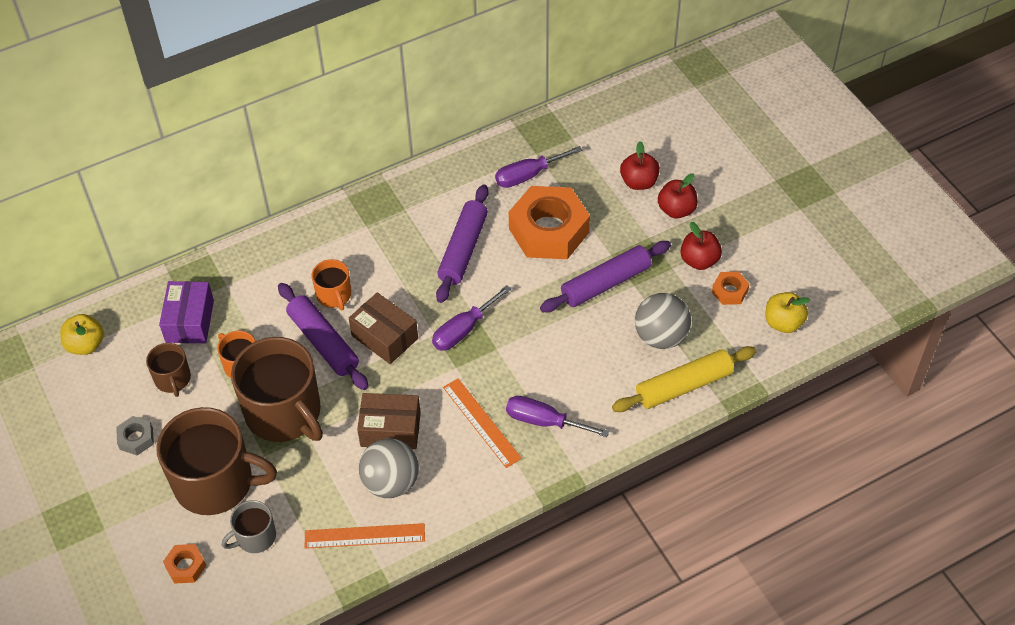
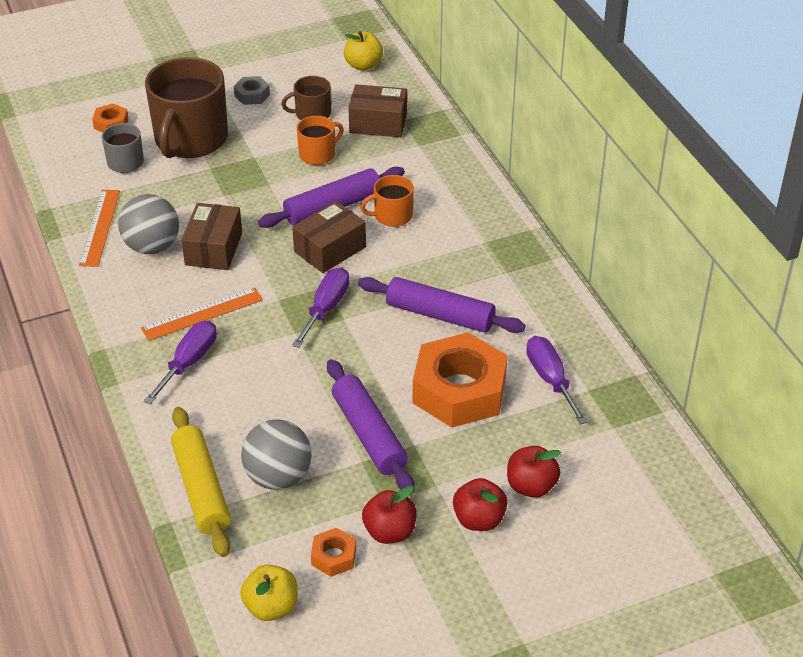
camera: 95 degrees right, 10 degrees down
purple box [159,281,214,343] -> brown box [348,84,407,137]
brown mug [231,337,323,442] -> none
purple screwdriver [432,285,511,351] -> purple screwdriver turned 60 degrees clockwise [292,268,350,348]

